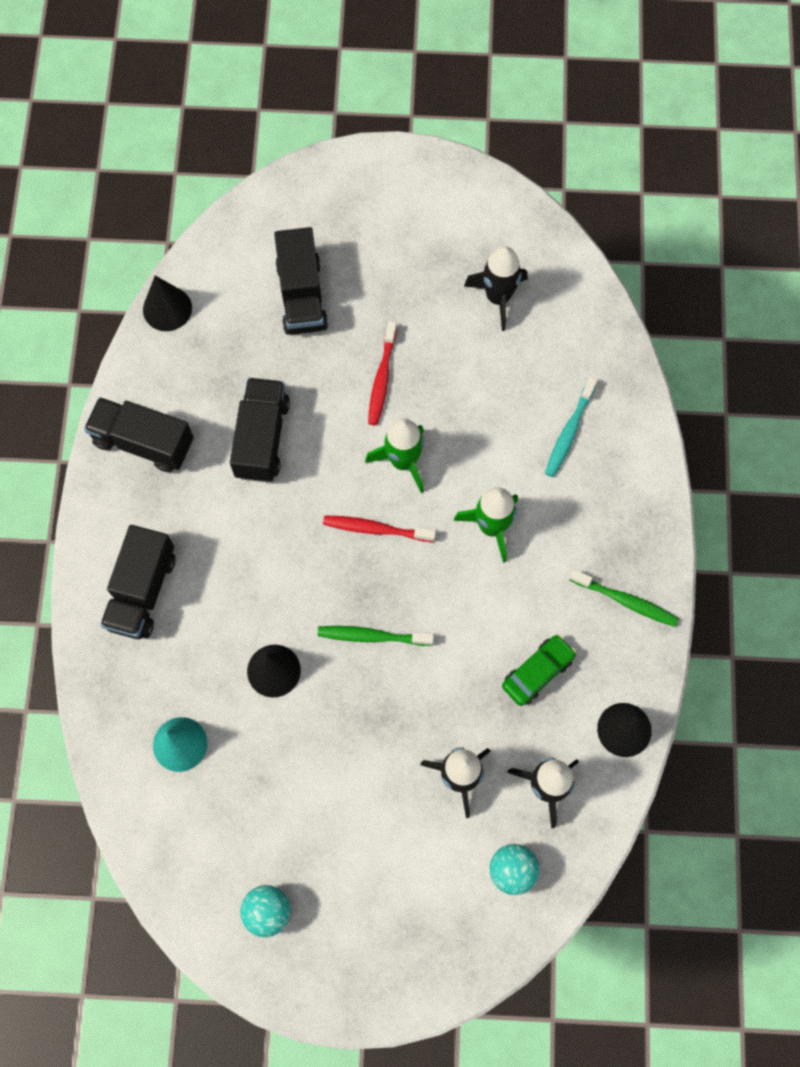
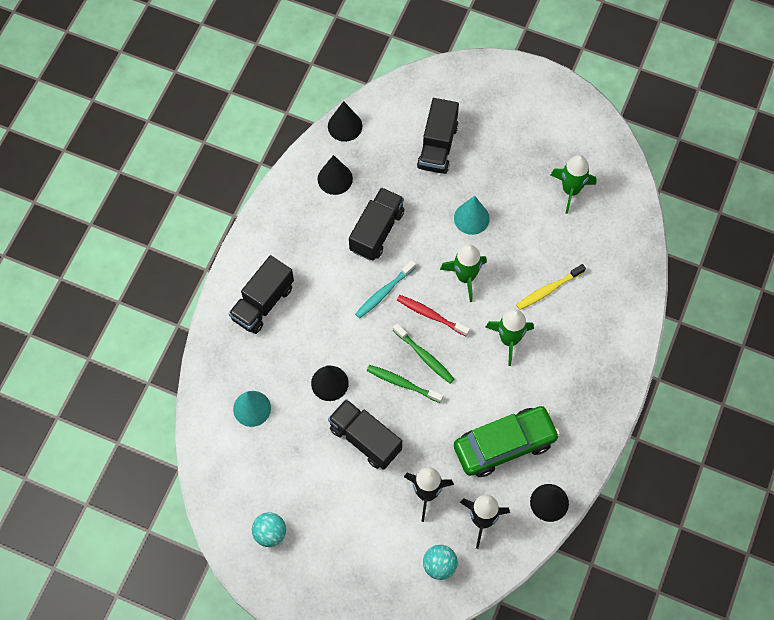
camera: 20 degrees right, 5 degrees down
black truck [84,397,194,472] -> black truck moved to [328,399,402,470]
red toothbrush [368,321,397,426] -> turquoise cone [454,196,490,235]
black rocket [464,246,528,331] -> green rocket [551,155,596,214]
green car [502,634,576,706] -> green car [454,406,560,477], size x1.81
turquoise toothbrush [545,377,597,477] -> turquoise toothbrush moved to [355,260,416,318]
green toothbrush [569,569,679,627] -> green toothbrush moved to [393,323,454,383]
none -> black cone [317,155,353,195]
none -> yellow toothbrush [516,264,586,310]

